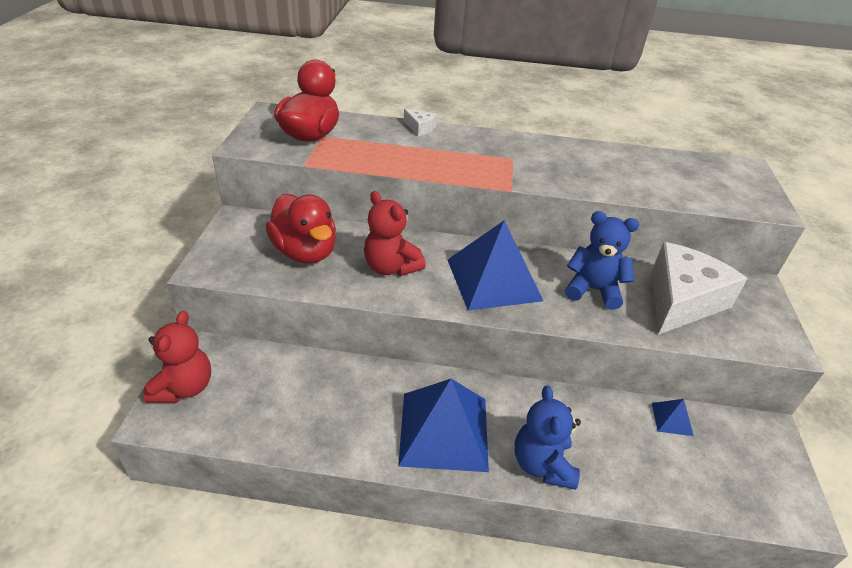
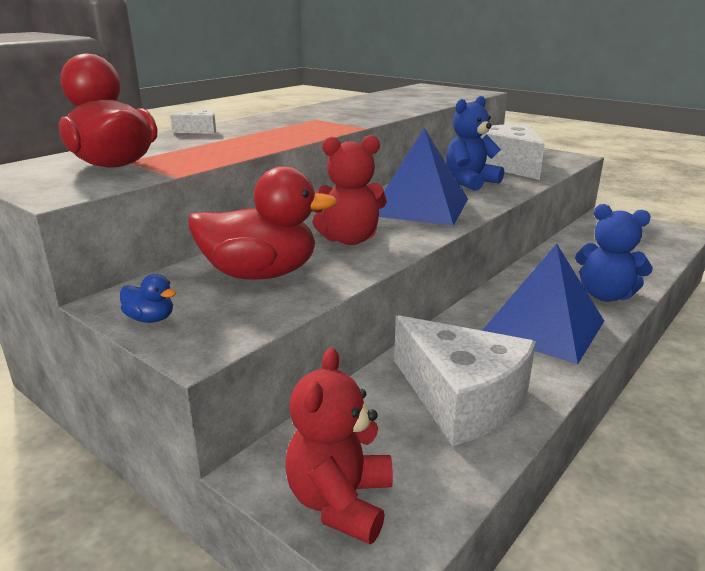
camera: 55 degrees left, 15 degrees down
red teddy bear [144,311,211,403] -> red teddy bear turned 120 degrees counterclockwise [285,348,393,544]
blue pyramid [652,399,694,436] -> none
none -> blue duck [120,274,176,323]
none -> white cheese [394,315,536,446]

